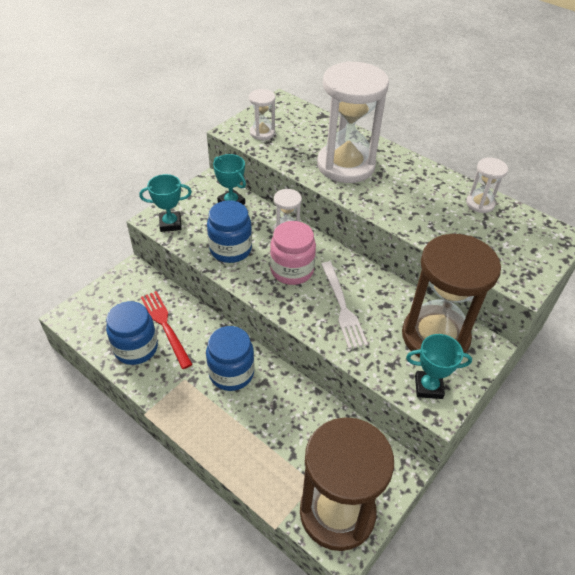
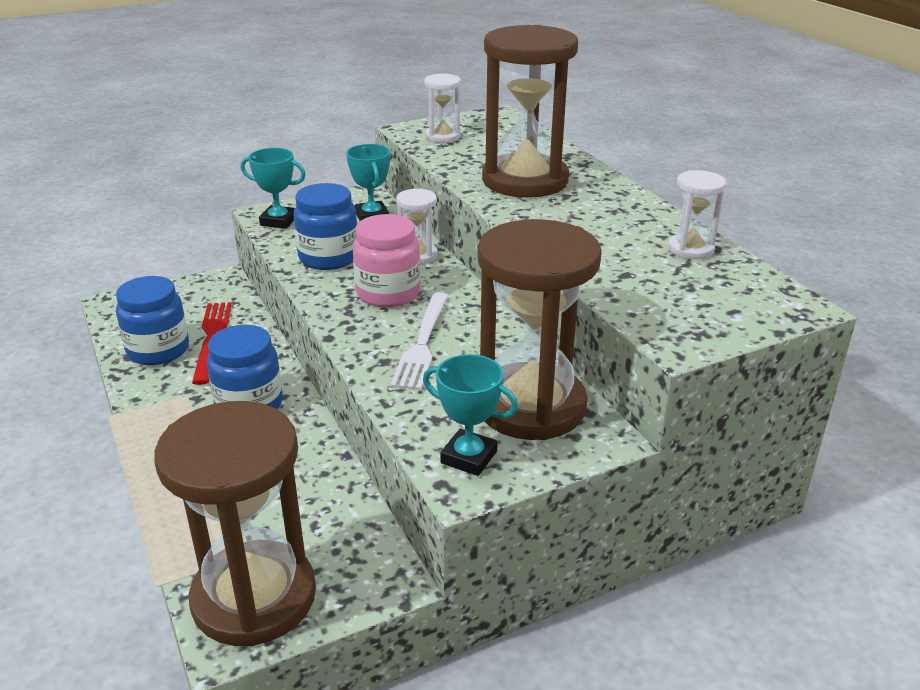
camera: 25 degrees right, 15 degrees down
white hourglass [317,61,389,183] -> brown hourglass [482,25,578,198]

